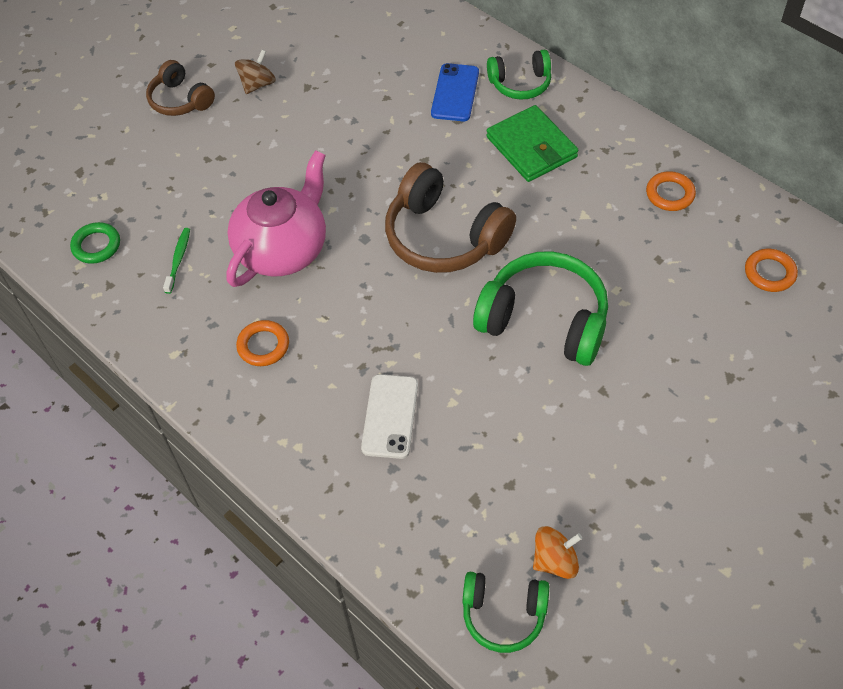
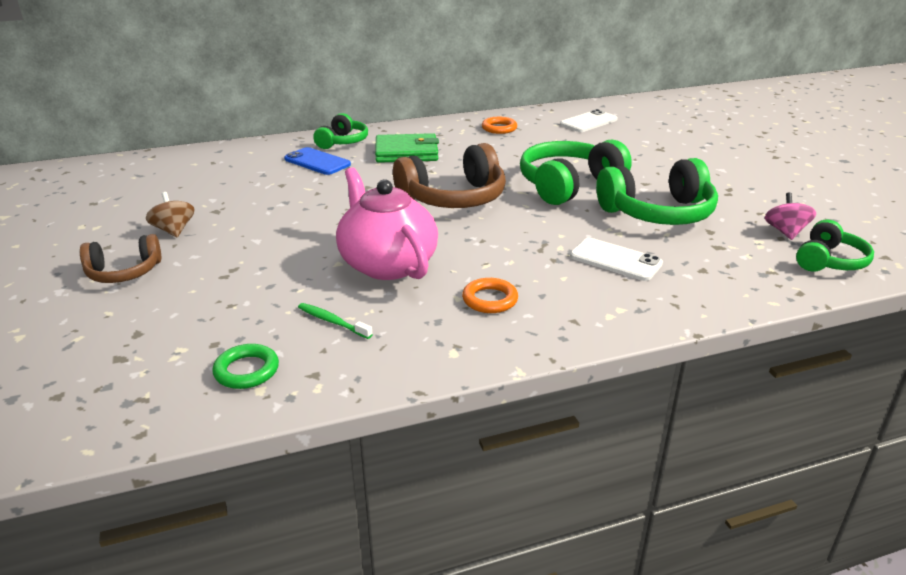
camera: 65 degrees left, 25 degrees down
orange spinning top [533,526,582,579] -> pink spinning top [765,192,816,240]
orange ring [745,249,798,292] -> white phone [560,109,618,132]
none -> green headphones [596,158,718,225]

